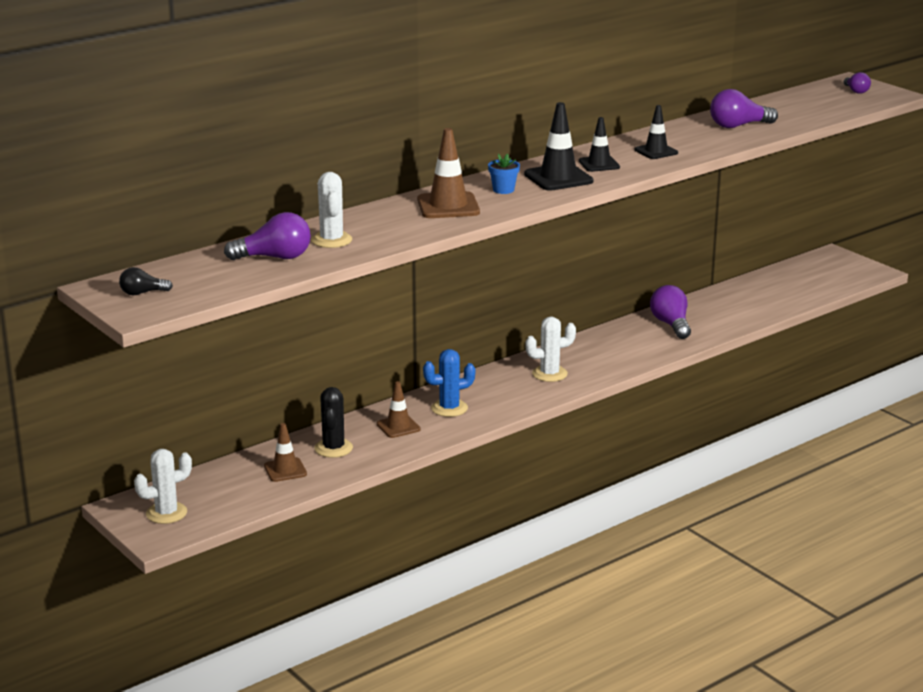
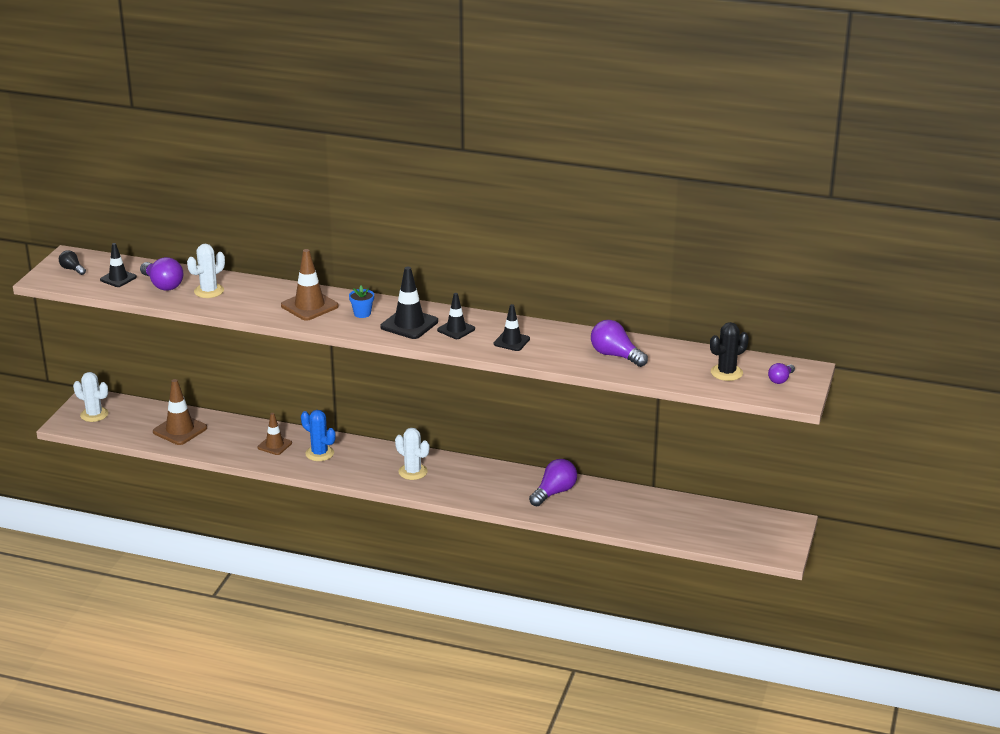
camera: 55 degrees right, 5 degrees up
brown traffic cone [264,423,307,482] -> brown traffic cone [153,379,207,445], size x1.56
black cactus [314,387,353,458] -> black cactus moved to [710,322,749,381]
none -> black traffic cone [100,243,137,287]

